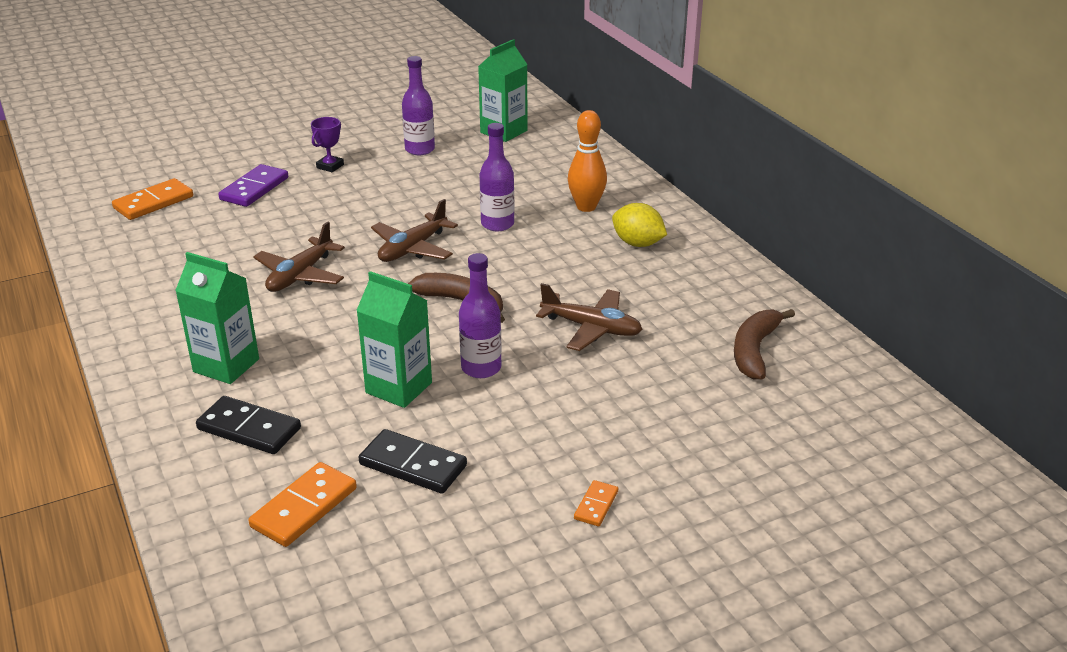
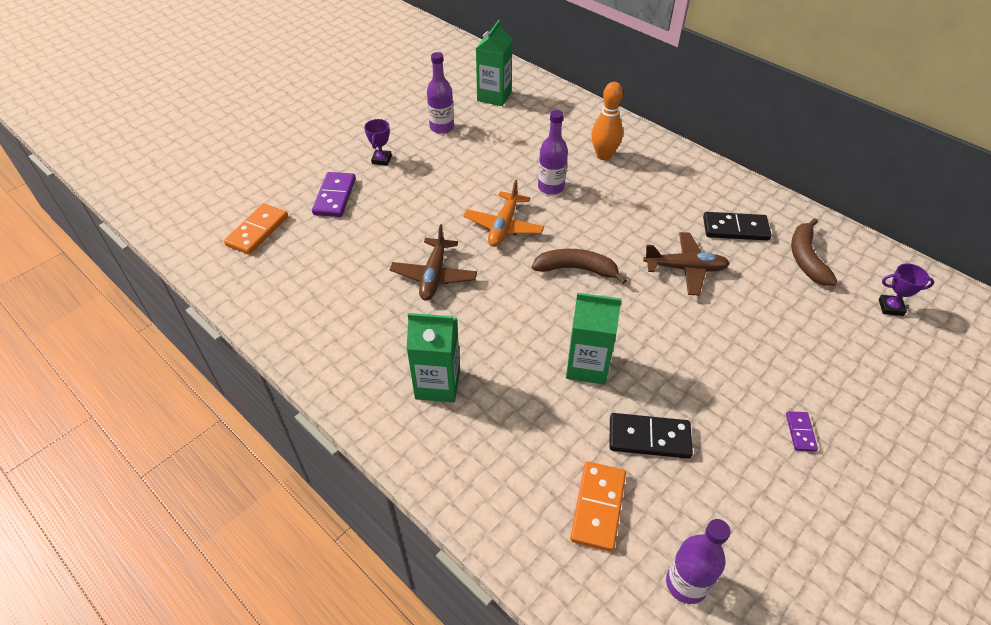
camera: 20 degrees left, 15 degrees up
black domino [196,396,301,454] -> black domino moved to [703,212,772,241]
brown plane [371,199,458,262] -> orange plane [463,179,544,247]
purple bottle [459,253,502,378] -> purple bottle moved to [666,519,730,604]
orange domino [574,480,618,526] -> purple domino [786,411,818,452]
yellow lemon [612,203,667,247] -> none
none -> purple trophy [879,263,934,316]

